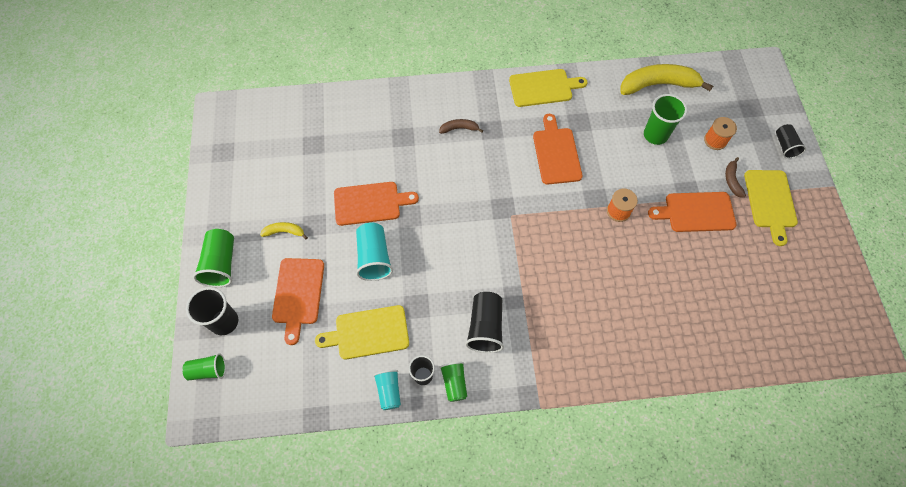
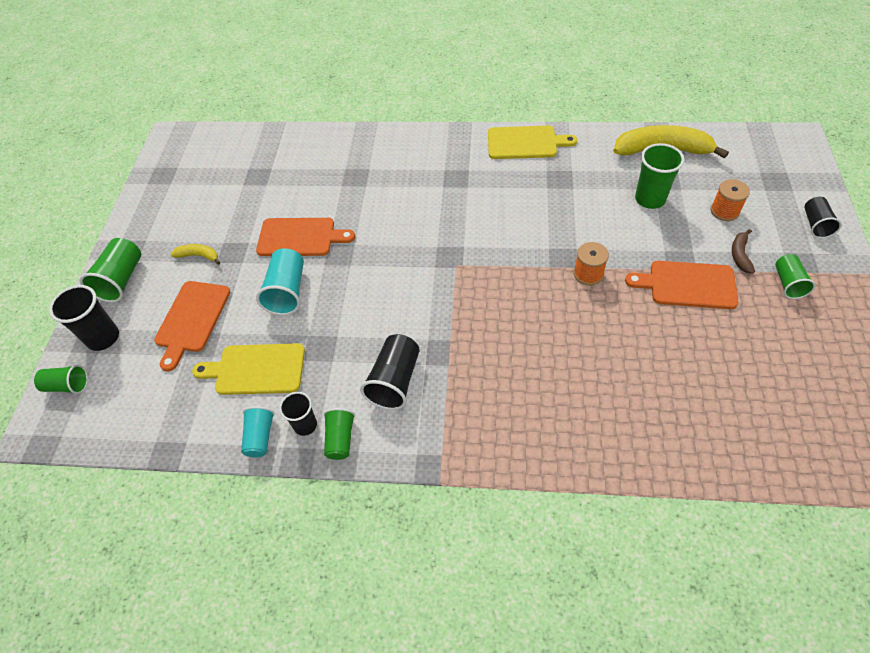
camera: 15 degrees right, 10 degrees down
brown banana [439,119,483,134] -> none
orange cutting board [533,114,582,184] -> none
yellow cutting board [744,170,798,246] -> green cup [775,254,816,299]

